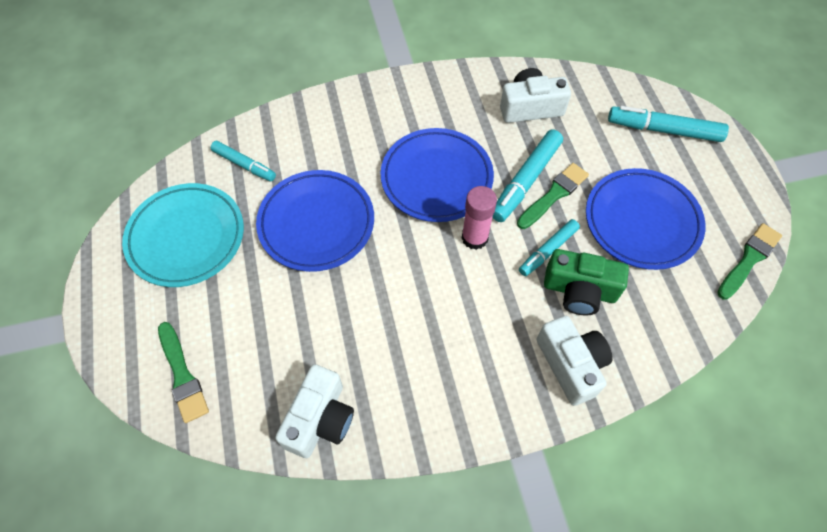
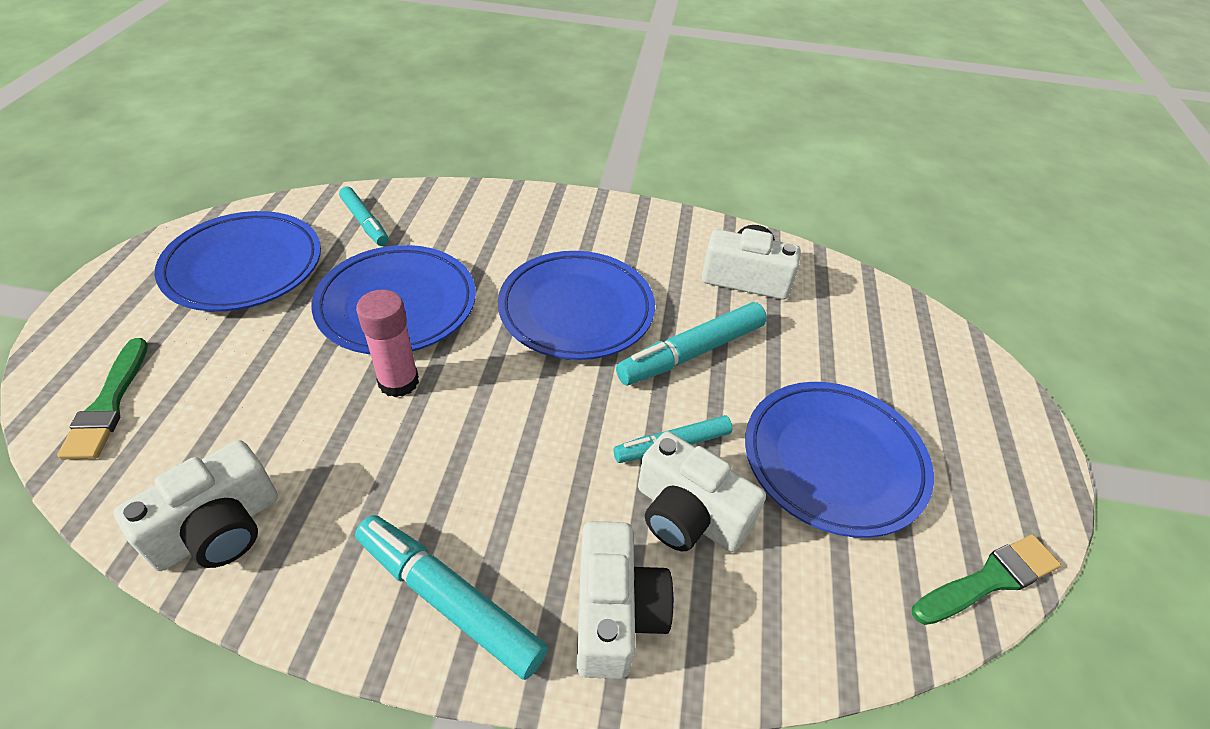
camera: 20 degrees right, 15 degrees down
turquoise plate [122,183,244,287] -> blue plate [155,211,321,311]
pink glue stick [462,186,497,250] -> pink glue stick moved to [356,289,419,398]
green brush [517,163,589,229] -> none
green camera [544,249,629,315] -> white camera [638,431,766,552]
turquoise marker [608,106,729,142] -> turquoise marker moved to [355,515,548,680]

